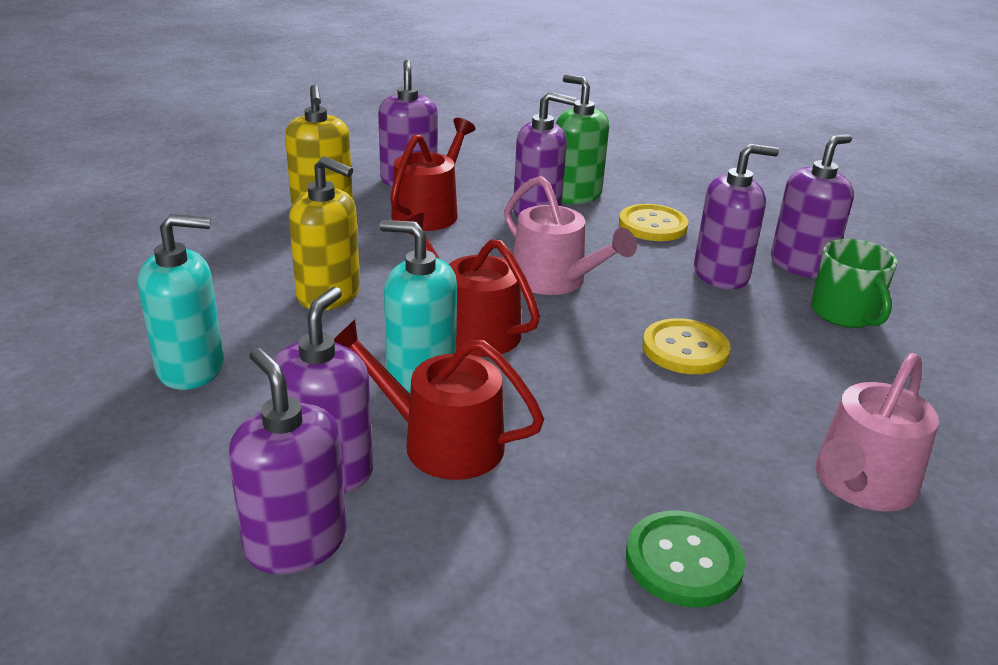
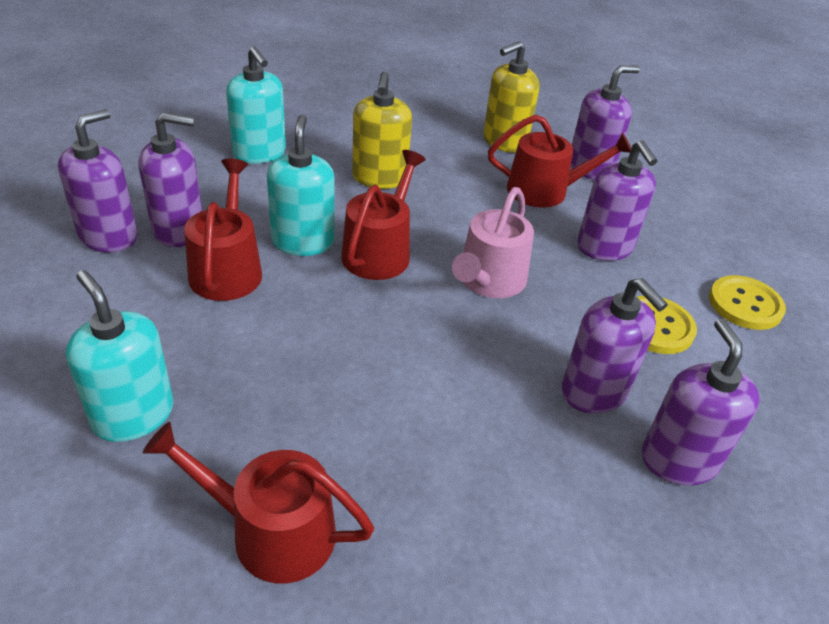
camera: 65 degrees right, 10 degrees up
green soap dispenser [556,74,609,204] -> none
green button [626,511,746,608] -> turquoise soap dispenser [66,270,173,442]
yellow button [642,318,731,374] -> yellow button moved to [709,275,786,330]
purple soap dispenser [771,134,854,278] -> purple soap dispenser turned 120 degrees counterclockwise [641,319,759,486]
green mug [811,239,897,328] -> none
pink watering can [815,353,939,511] -> red watering can [143,422,374,583]

